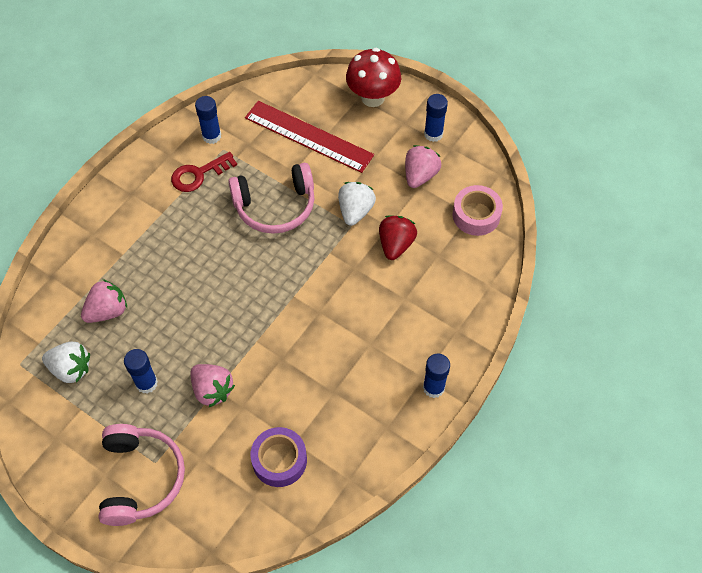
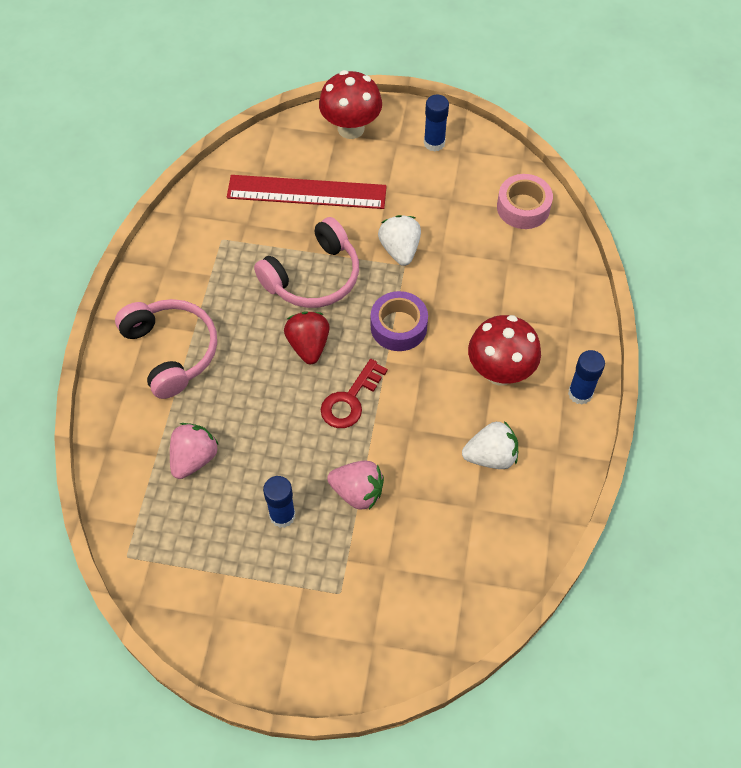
camera: 25 degrees left, 0 degrees up
white strawberry [42,342,90,383] -> white strawberry moved to [462,421,518,469]
pink headphones [99,424,185,526] -> pink headphones moved to [115,299,217,399]
red key [171,152,237,192] -> red key moved to [321,359,388,428]
blue glue stick [195,96,221,144] -> none
purple tape [250,427,307,487] -> purple tape moved to [371,291,428,351]
red strawberry [379,216,417,260] -> red strawberry moved to [284,311,330,364]
pink strawberry [405,145,441,188] -> none
none -> red mushroom [468,315,541,385]

